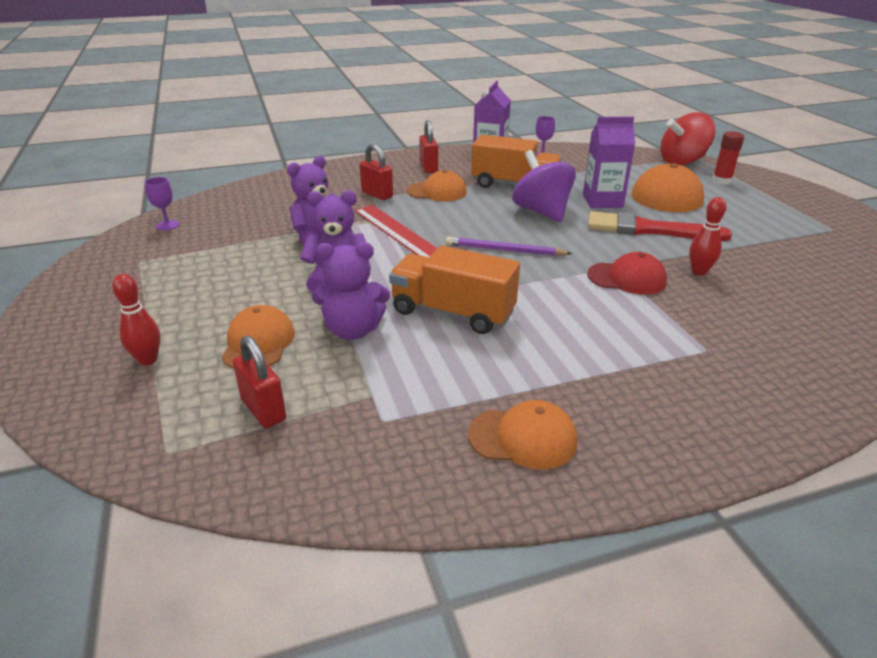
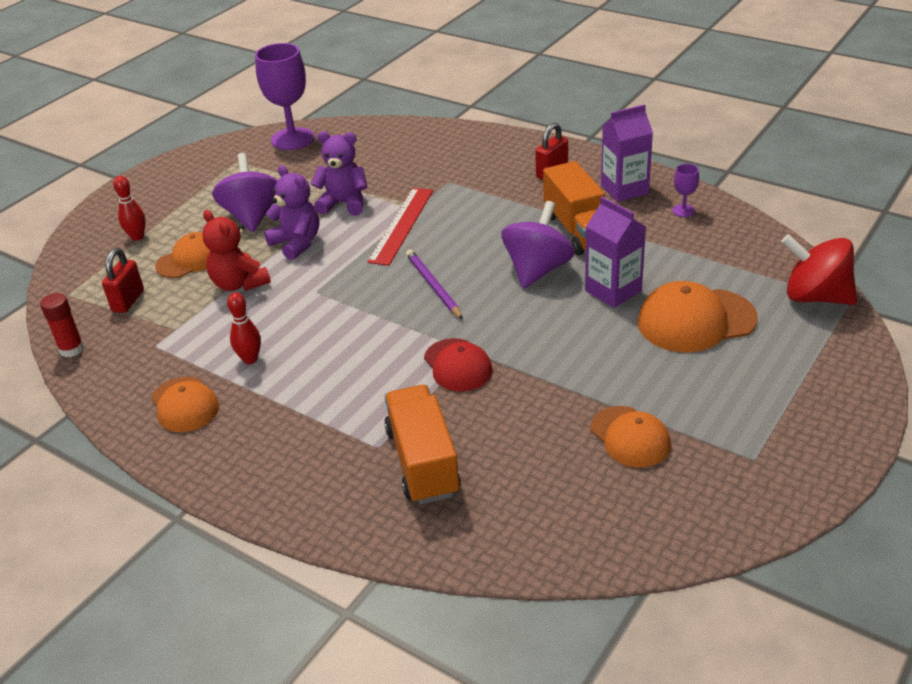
camera: 55 degrees right, 5 degrees up
purple goblet [144,177,179,231] -> purple goblet [255,43,314,150], size x2.24
purple teddy bear [312,242,390,340] -> red teddy bear [202,210,271,291]
red padlock [360,143,393,200] -> none
orange truck [389,245,520,334] -> orange truck moved to [384,385,461,504]
orange cap [407,170,467,201] -> orange cap moved to [590,406,671,468]
red brush [588,211,732,241] -> none
red bowling pin [689,197,726,276] -> red bowling pin moved to [227,292,261,364]
red glue stick [712,131,744,185] -> red glue stick moved to [40,293,84,357]
none -> purple spinning top [212,153,278,232]

